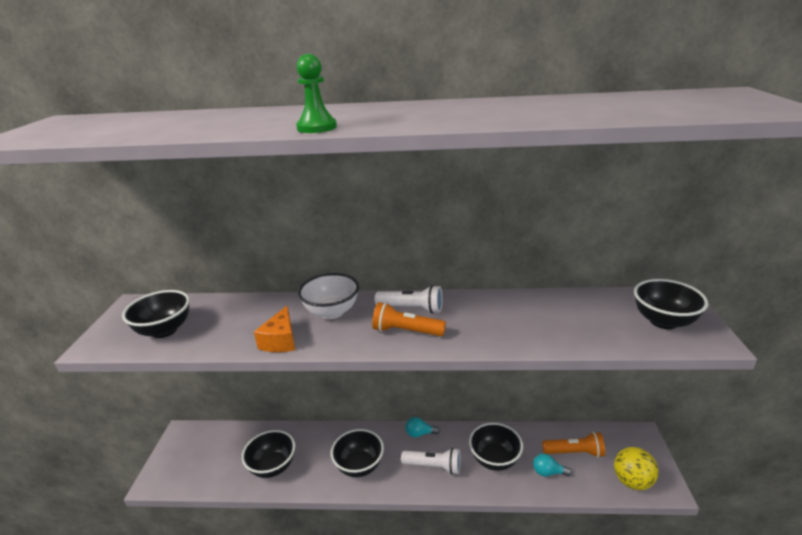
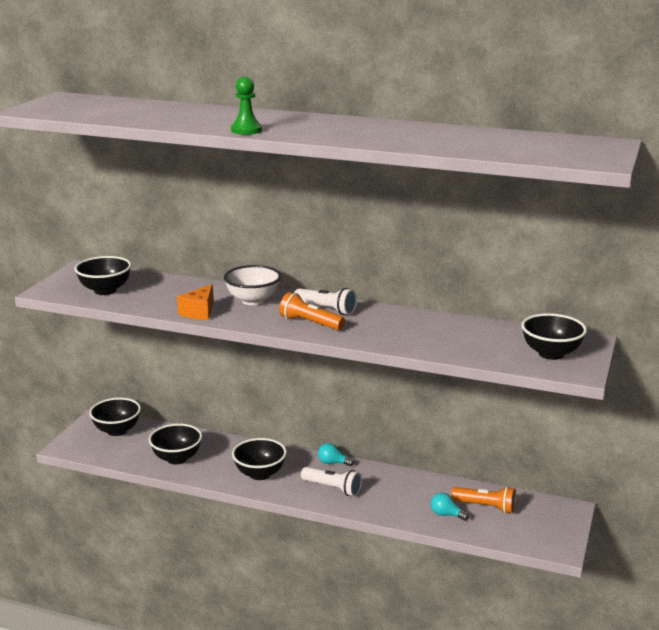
camera: 15 degrees right, 5 degrees down
black bowl [469,422,523,471] -> black bowl moved to [89,398,141,436]
yellow ball [614,447,659,490] -> none

